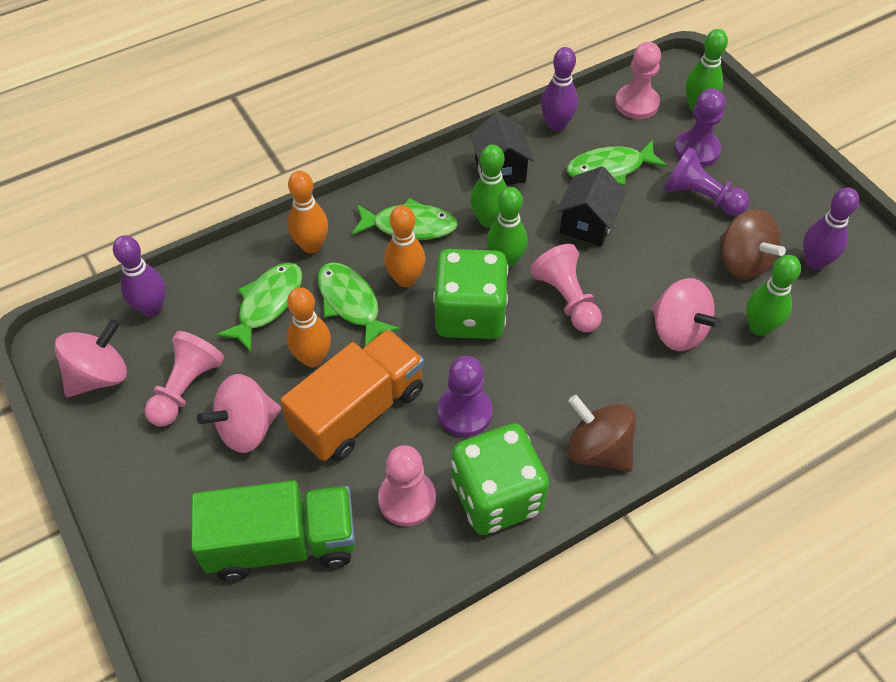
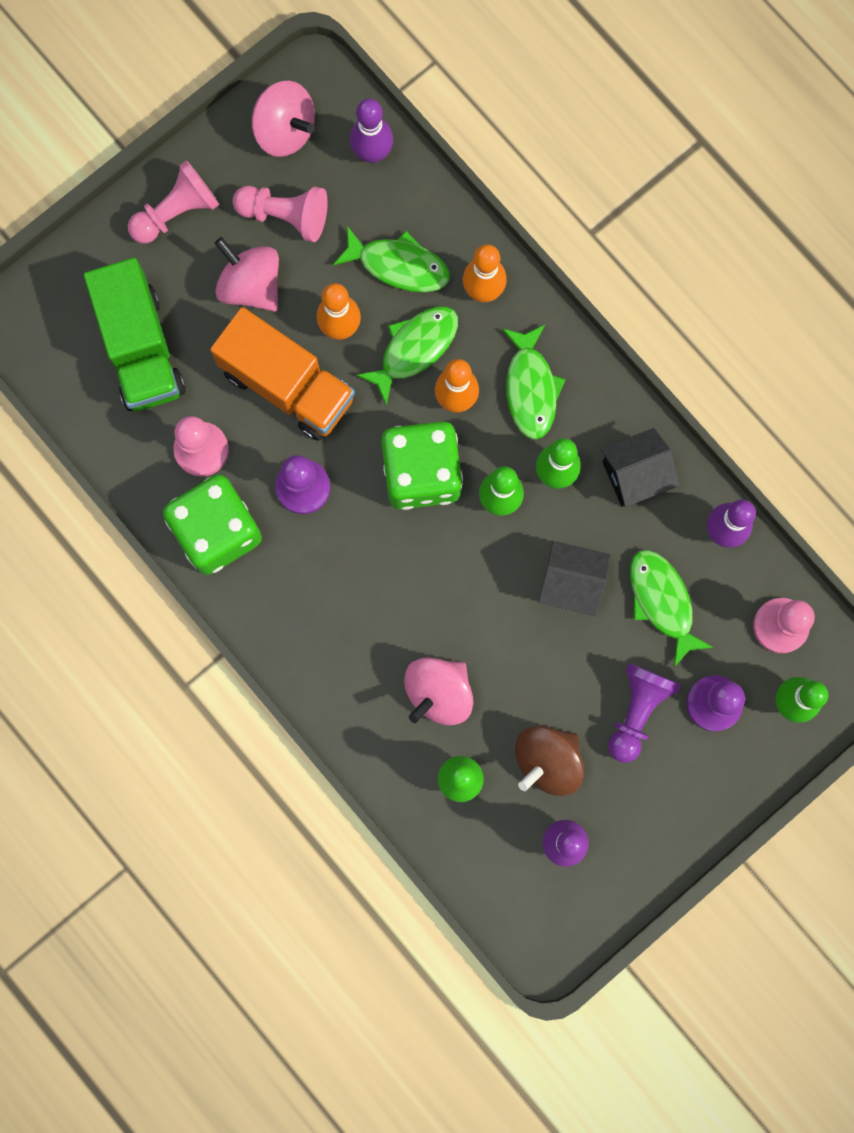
camera: 80 degrees right, 25 degrees up
pink pawn [530,244,602,332] -> pink pawn moved to [128,160,220,243]
brown spinning top [567,395,636,472] -> none

